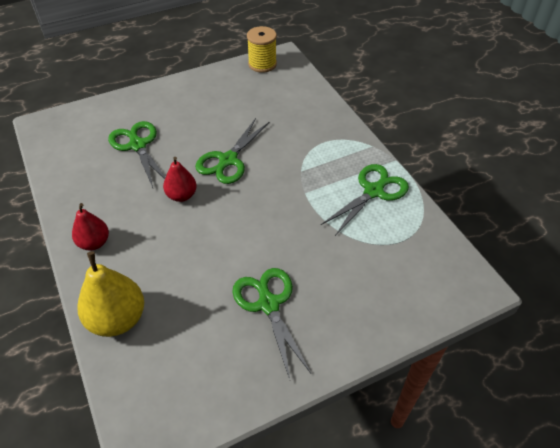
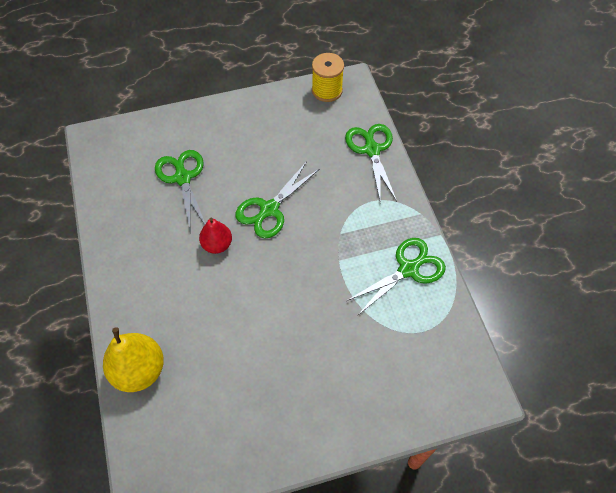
camera: 10 degrees right, 10 degrees up
red pear [72,203,109,251] -> none
green scissors [232,268,311,379] -> green scissors moved to [345,124,397,204]

